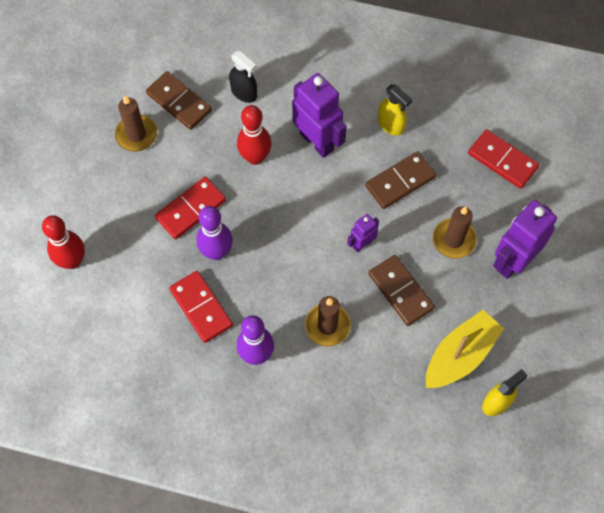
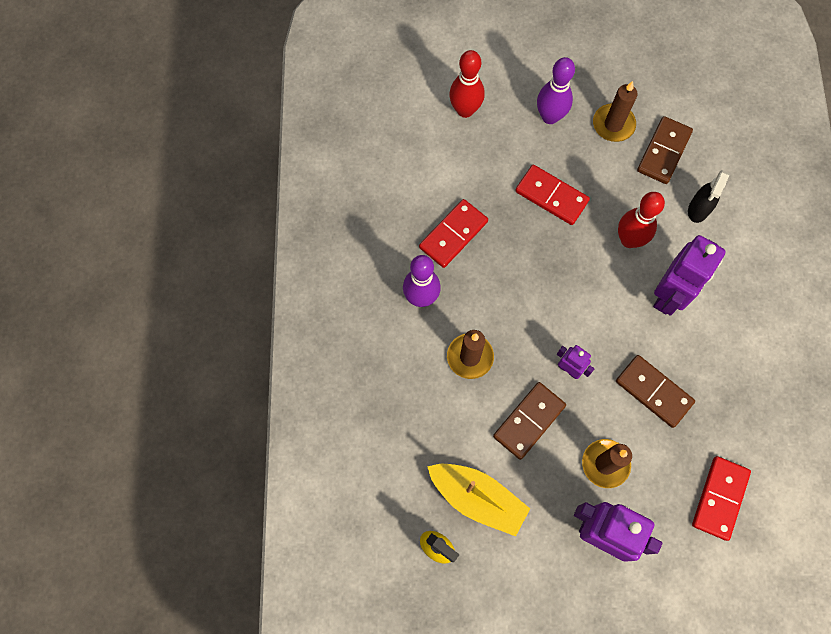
camera: 75 degrees right, 5 degrees up
purple bowling pin [196,206,233,260] -> purple bowling pin moved to [537,57,575,124]
yellow spray bottle [378,84,412,136] -> none

